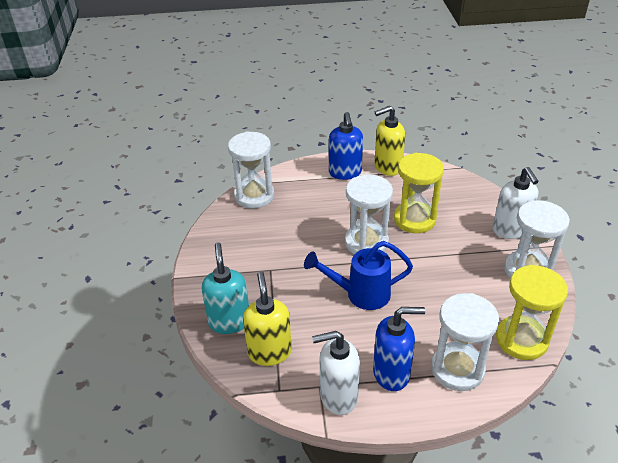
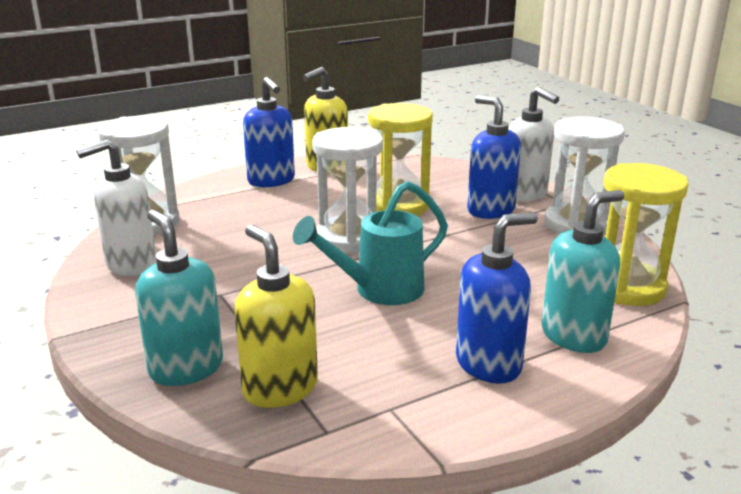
camera: 25 degrees left, 15 degrees down
blue watering can [304,241,413,310] -> turquoise watering can [293,181,448,305]
white soap dispenser [312,331,360,415] -> white soap dispenser moved to [76,139,156,276]
white hourglass [431,293,499,391] -> turquoise soap dispenser [541,190,624,353]
none -> blue soap dispenser [467,95,521,219]

